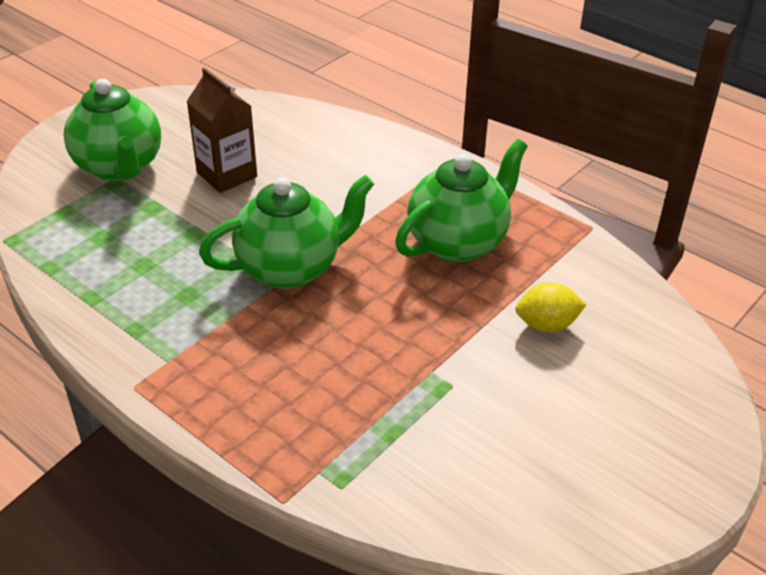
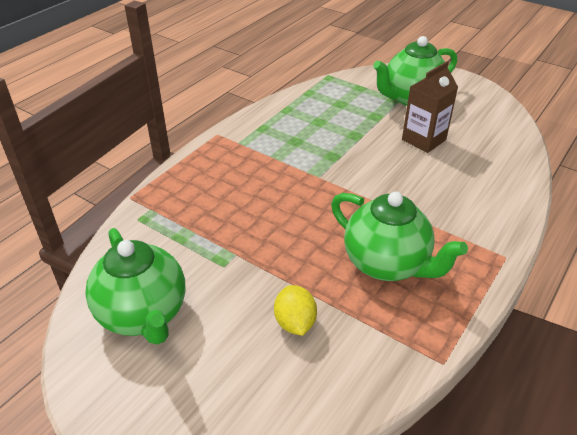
camera: 85 degrees right, 0 degrees up
green teapot [199,175,374,288] -> green teapot moved to [85,228,186,345]

